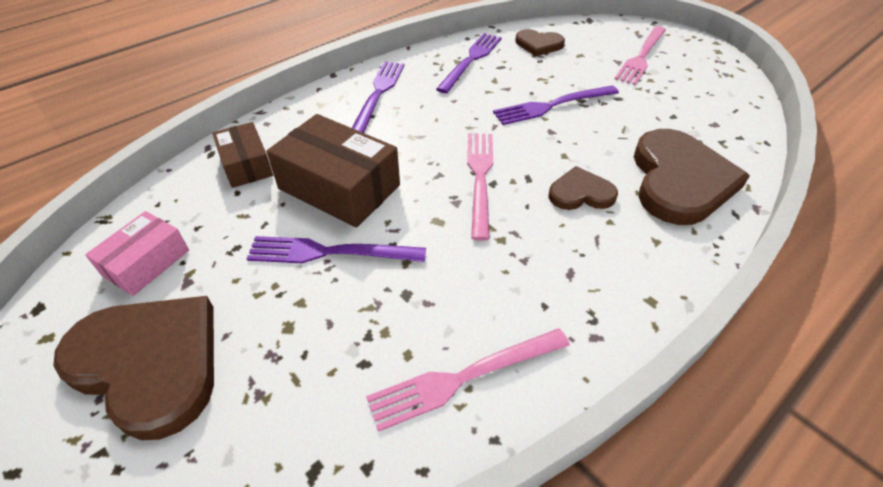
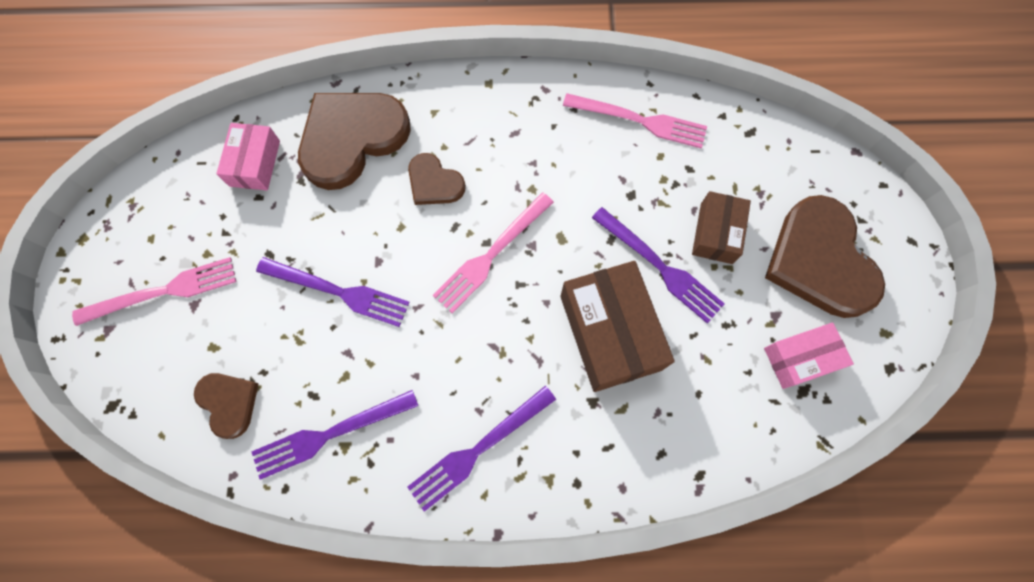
camera: 140 degrees left, 25 degrees up
brown box [212,122,273,188] -> brown box moved to [692,191,751,264]
none -> pink box [216,123,280,190]

